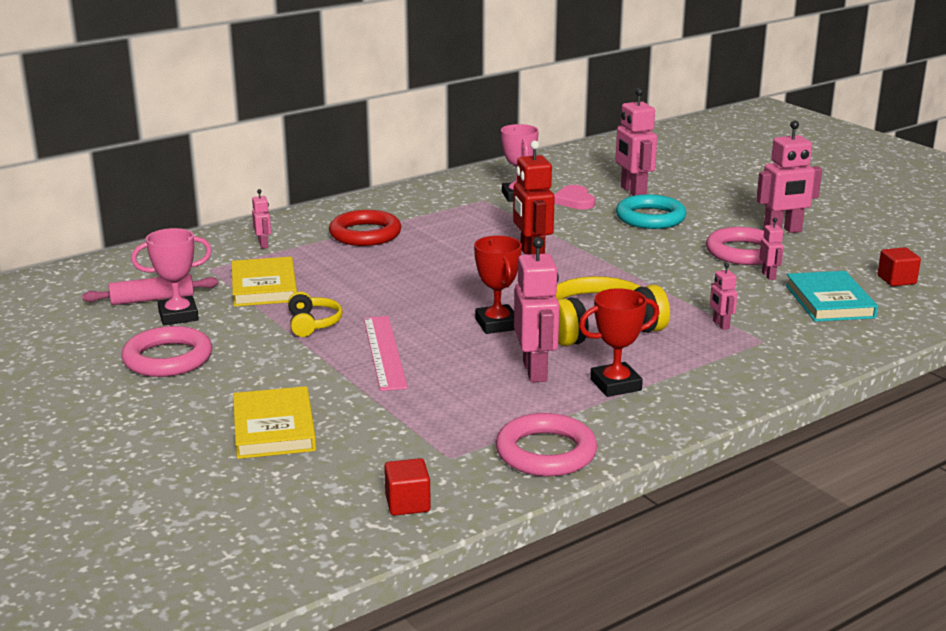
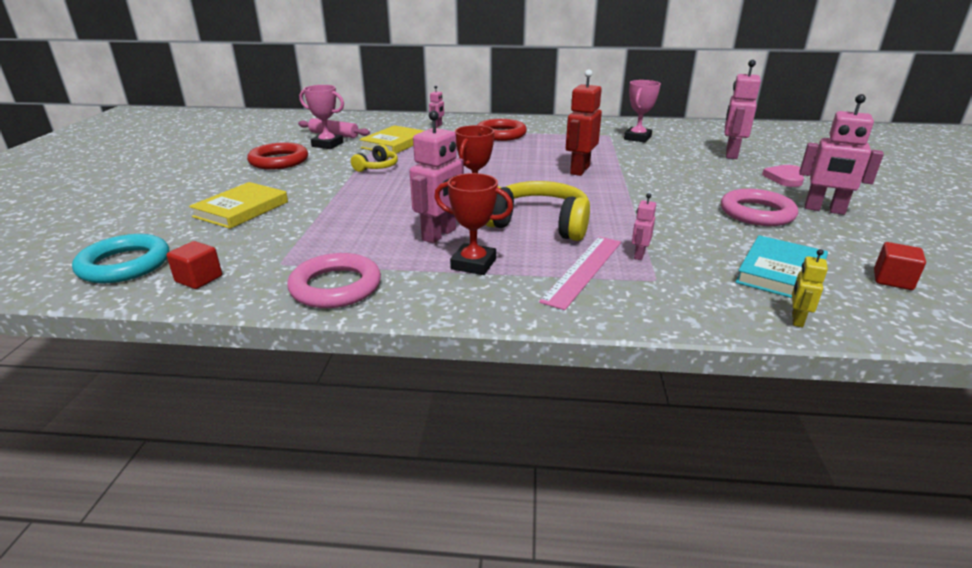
camera: 40 degrees right, 5 degrees up
pink ring [121,326,213,377] -> red ring [247,143,308,169]
pink ruler [364,316,408,391] -> pink ruler moved to [539,236,621,310]
pink heart [554,185,595,209] -> pink heart moved to [762,165,804,187]
turquoise ring [616,194,686,229] -> turquoise ring moved to [72,234,169,283]
pink robot [759,218,784,280] -> none
none -> yellow robot [792,249,828,327]

